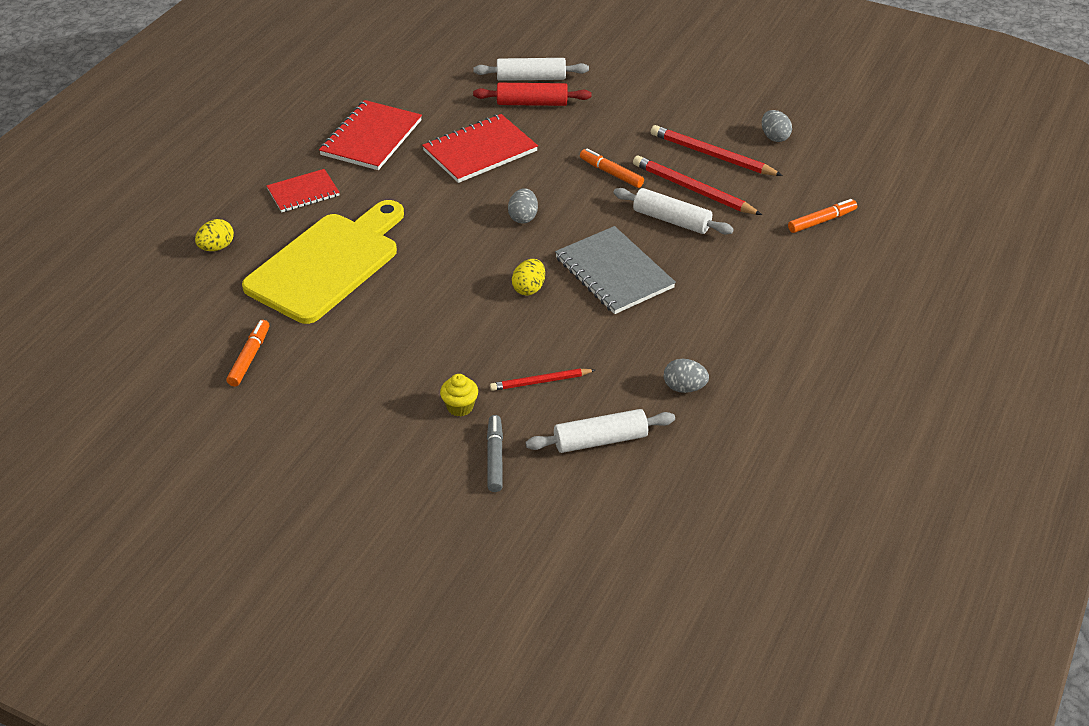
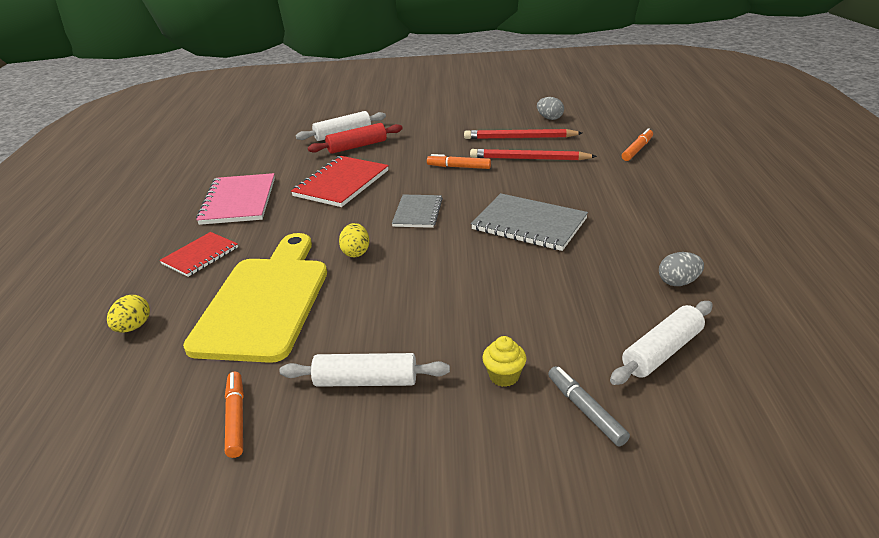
camera: 25 degrees left, 10 degrees down
red notebook [319,100,422,170] -> pink notebook [196,173,275,225]
red pencil [490,369,595,391] -> none
grey egg [508,188,538,223] -> grey notebook [392,195,443,228]
yellow egg [512,259,545,295] -> yellow egg moved to [339,223,369,257]
white rolling pin [613,188,734,235] -> white rolling pin moved to [280,353,450,387]

